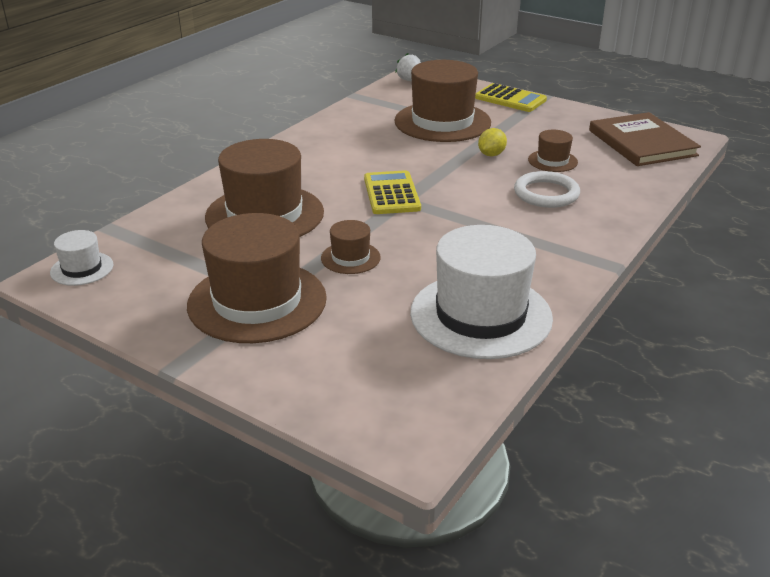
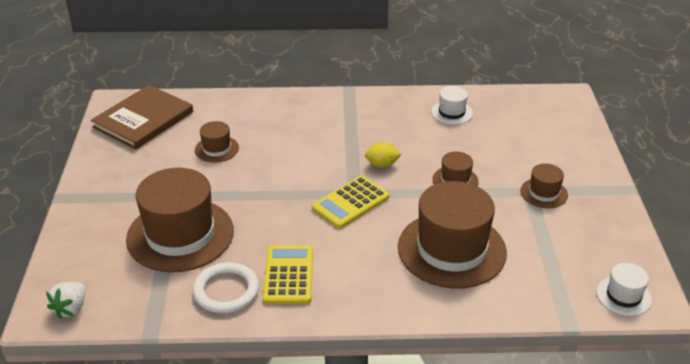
camera: 125 degrees left, 5 degrees up
brown hat [187,213,327,343] -> brown hat [521,164,568,208], size x0.47
white hat [410,225,553,359] -> white hat [431,86,473,125], size x0.47
yellow calculator [475,83,547,112] -> yellow calculator moved to [263,245,313,304]
yellow lemon [478,128,507,156] -> yellow lemon moved to [365,142,402,168]
white ring [514,171,580,208] -> white ring moved to [193,262,259,313]

